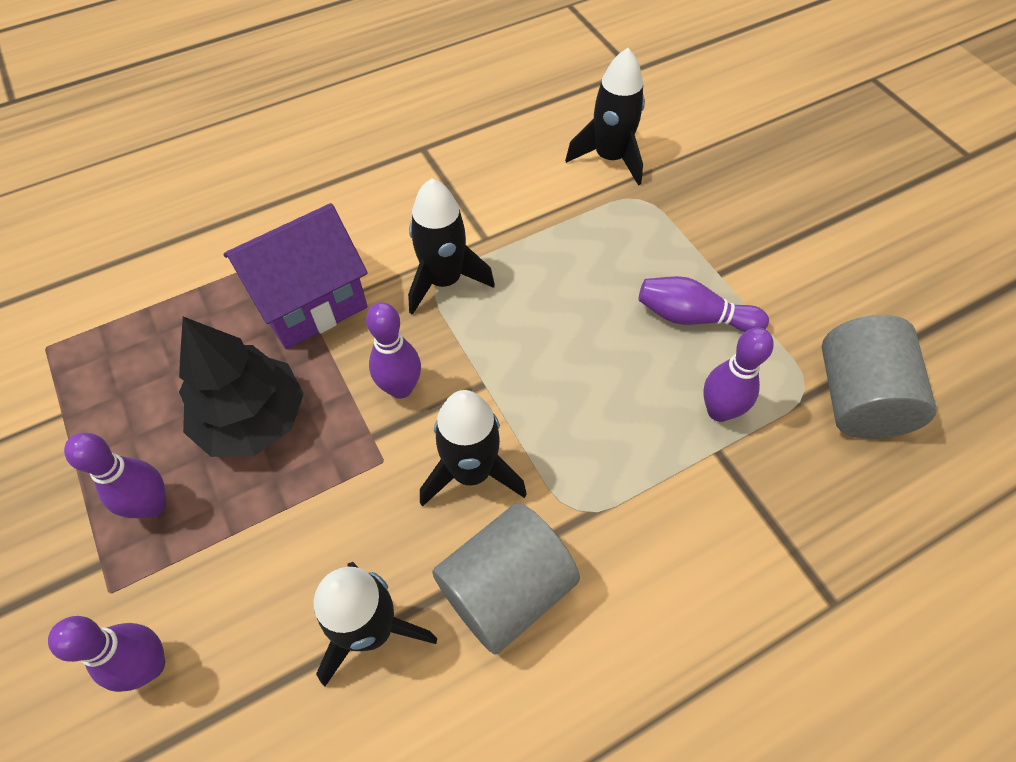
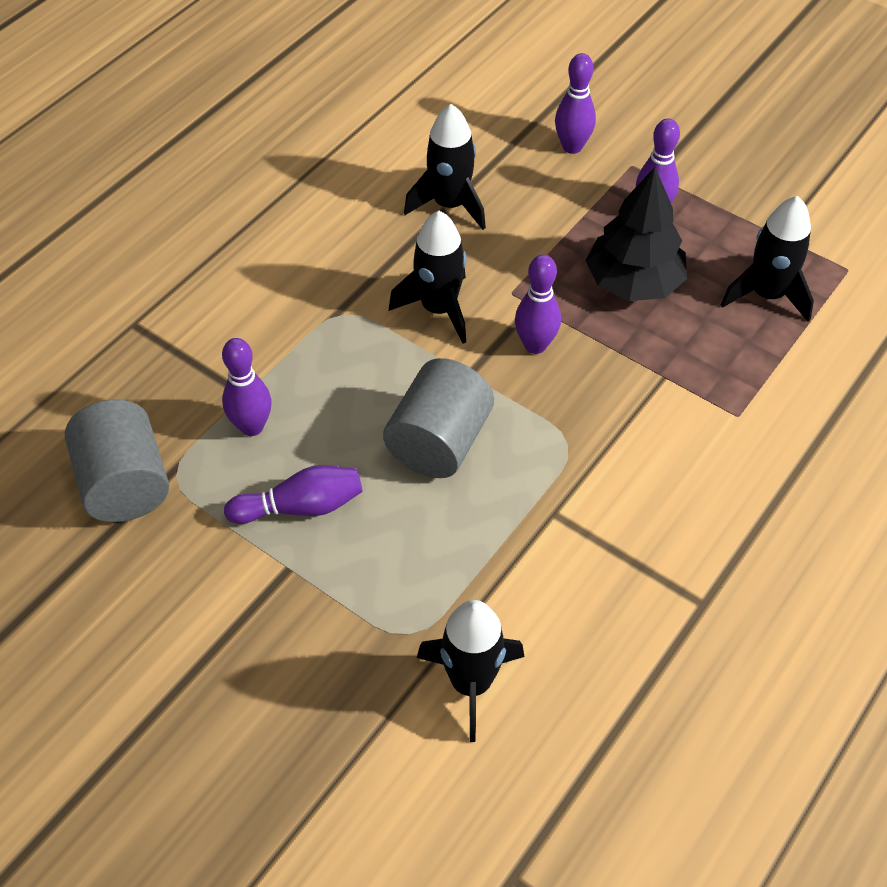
camera: 155 degrees right, 5 degrees down
purple house [223,203,368,349] -> none
black rocket [408,178,495,315] -> black rocket moved to [721,196,814,322]
grey cylinder [432,503,580,655] -> grey cylinder moved to [383,358,494,478]

